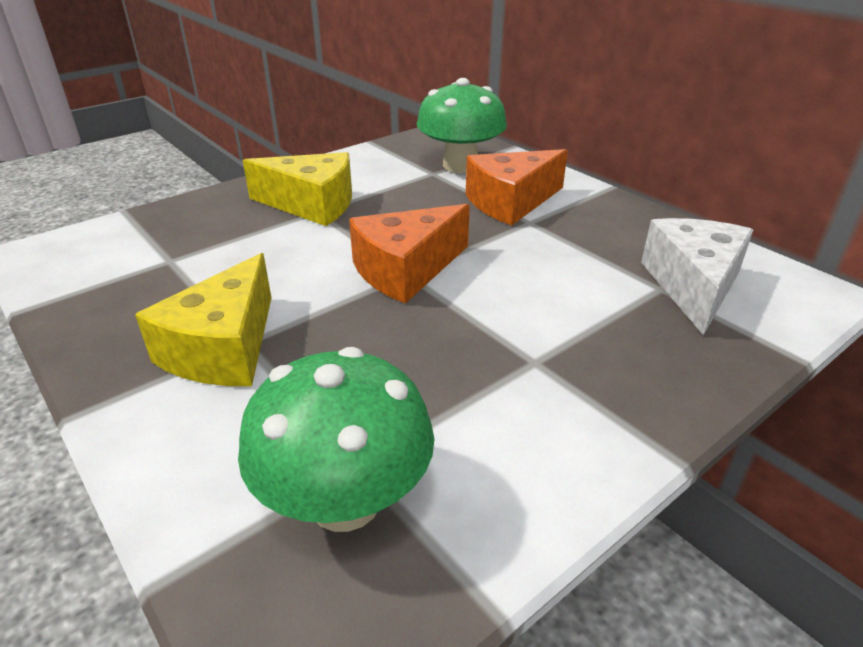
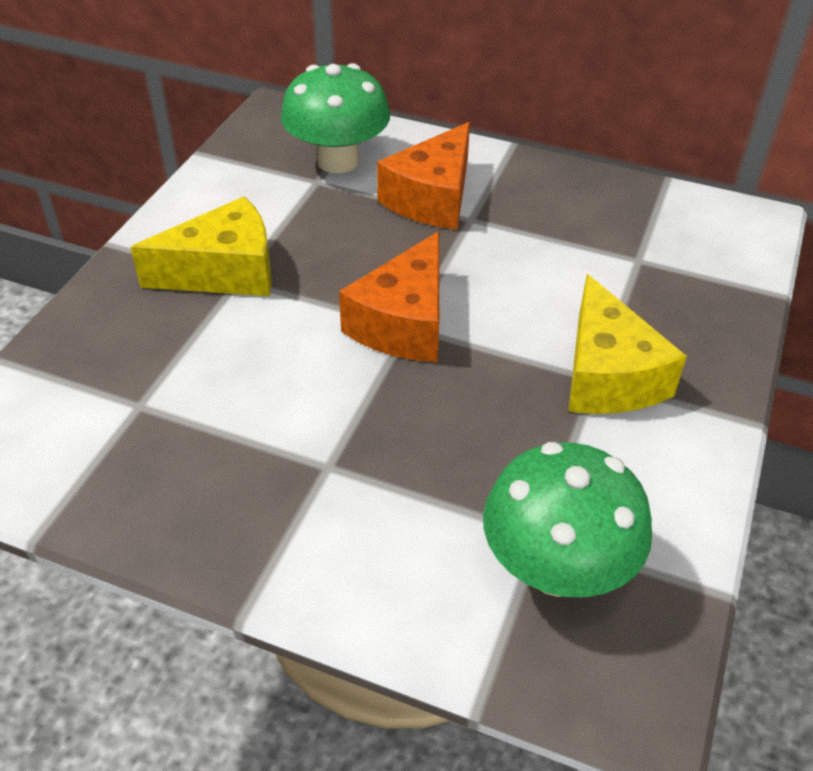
camera: 30 degrees left, 10 degrees up
yellow cheese [135,253,271,386] -> yellow cheese moved to [568,274,687,414]
white cheese [641,218,753,335] -> none

